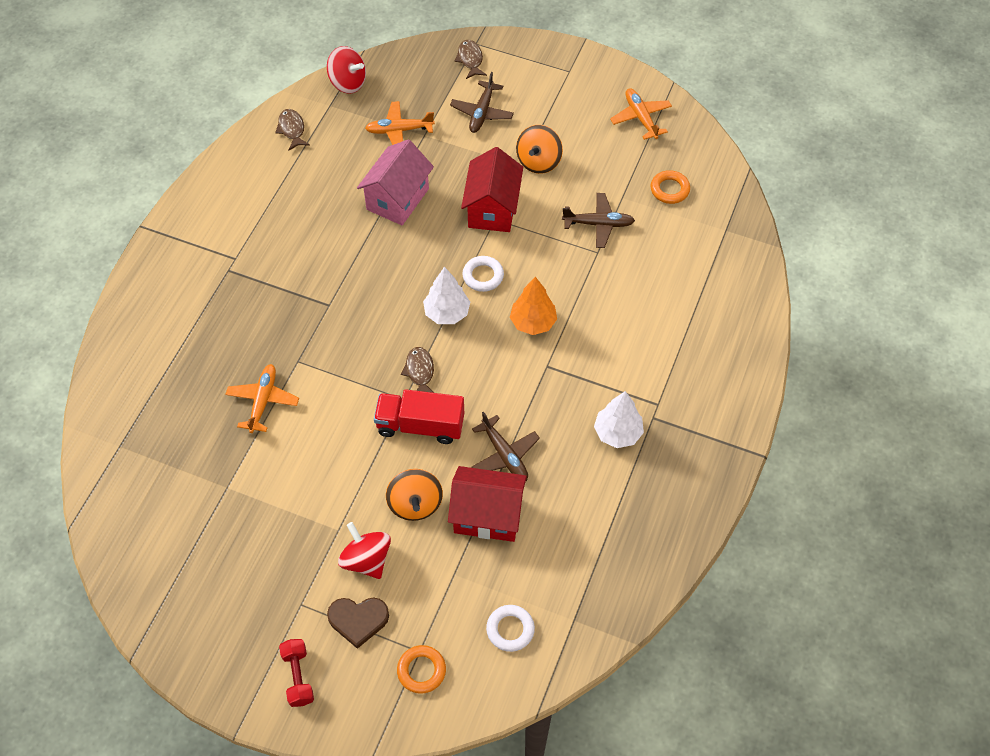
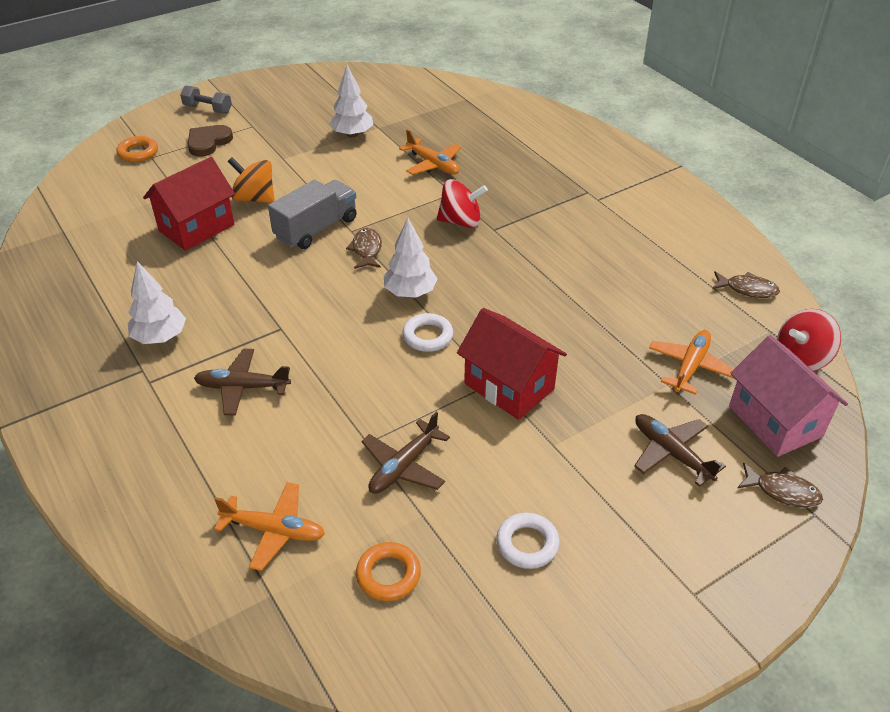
camera: 125 degrees right, 15 degrees down
red dumbbell [279,639,314,707] -> grey dumbbell [180,85,232,114]
red spinning top [338,522,391,579] -> red spinning top moved to [437,179,488,228]
pink house [357,139,434,225] -> pink house moved to [729,335,848,457]
red truck [374,389,464,444] -> grey truck [268,180,357,249]
brown fish [401,347,434,393] -> brown fish turned 120 degrees counterclockwise [346,228,382,269]
brown plane [471,411,540,481] -> brown plane moved to [194,349,291,416]
white ring [486,605,535,652] -> white ring moved to [496,513,560,569]
orange tree [510,277,557,335] -> none
orange spinning top [516,125,563,174] -> none
orange plane [610,88,672,140] -> orange plane moved to [214,482,325,571]
none -> white tree [329,65,373,138]

